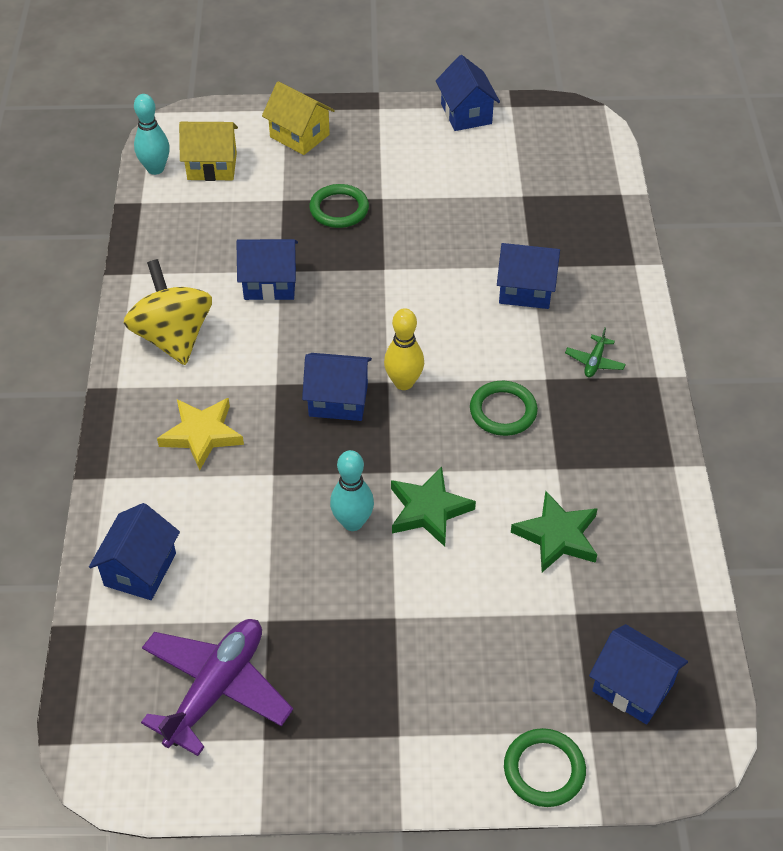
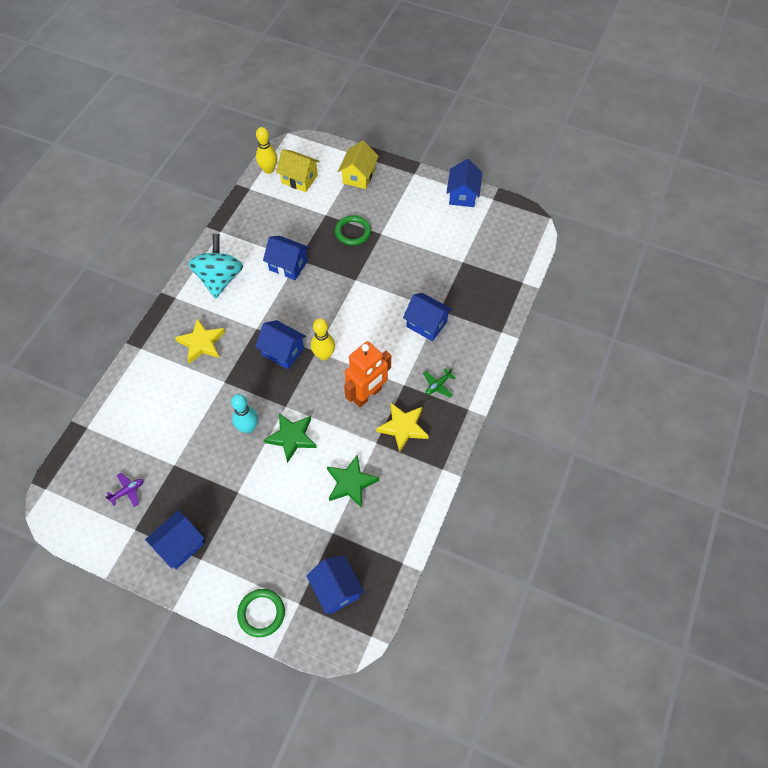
camera: 25 degrees right, 10 degrees up
blue house [89,503,180,600] -> blue house moved to [145,511,205,569]
yellow spinning top [124,259,212,365] -> turquoise spinning top [188,234,243,299]
turquoise bowling pin [134,94,170,175] -> yellow bowling pin [256,127,277,174]
purple plane [141,619,293,756] -> purple plane [106,473,144,507], size x0.43
yellow house [262,81,335,155] -> yellow house turned 45 degrees clockwise [338,140,379,189]
green ring [470,381,538,436] -> orange robot [344,341,391,407]
none -> yellow star [376,403,429,452]

